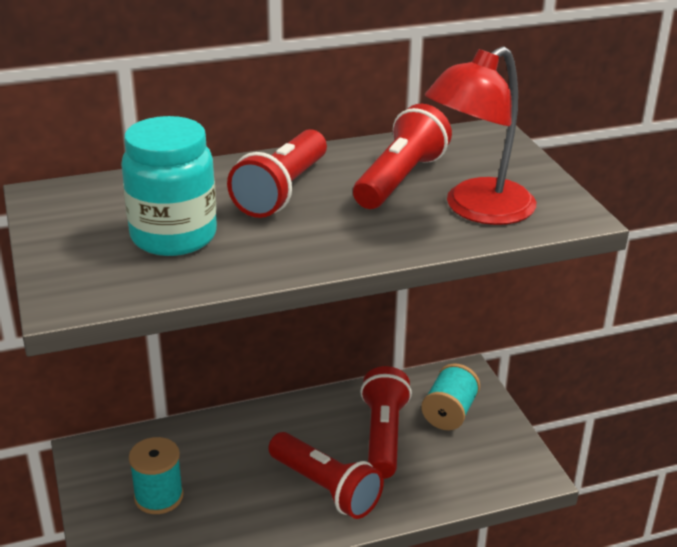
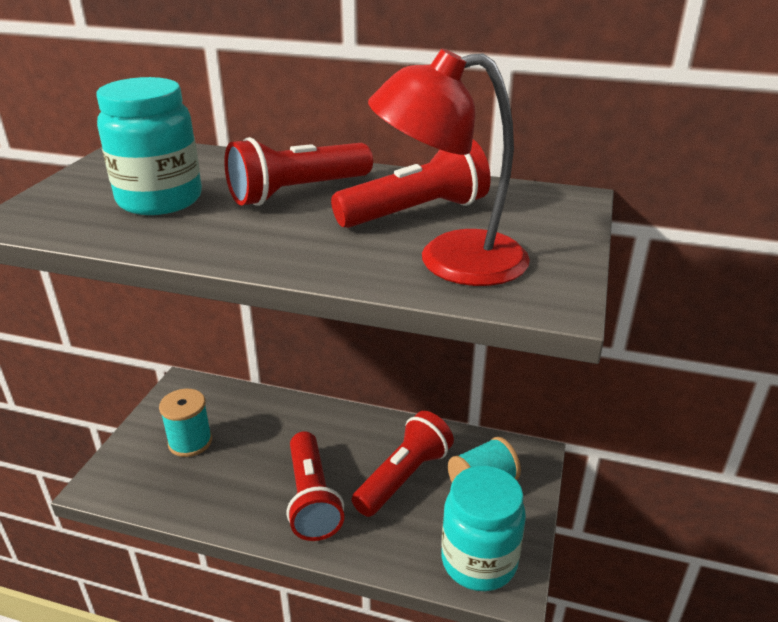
camera: 35 degrees right, 0 degrees up
none -> turquoise jar [441,466,526,591]

